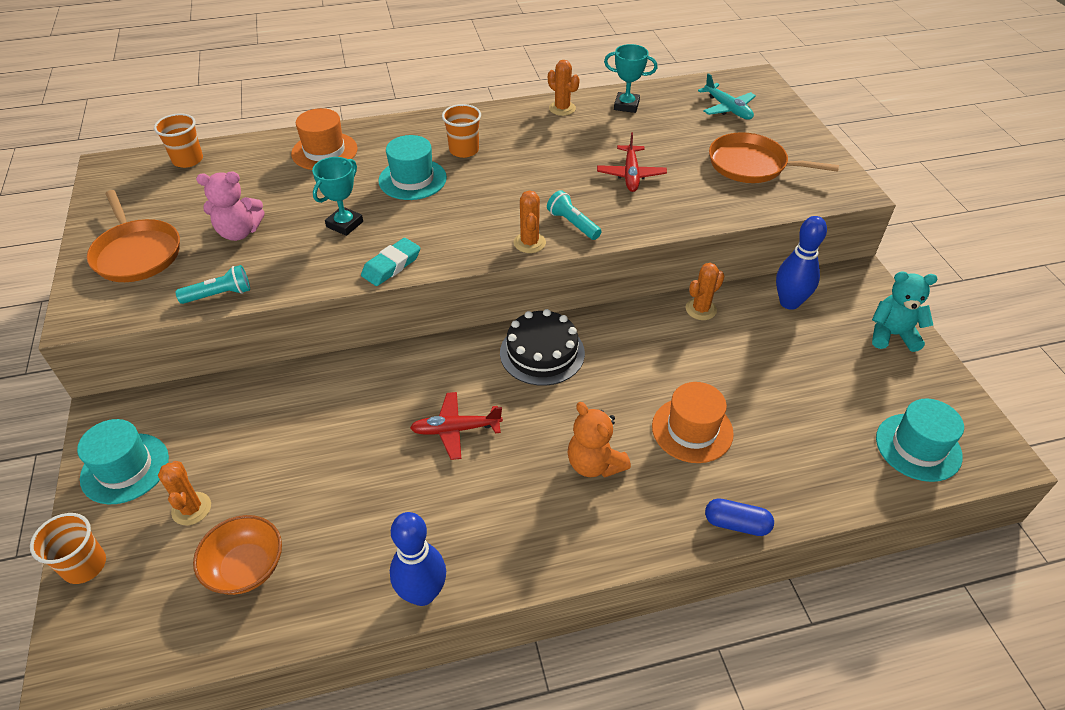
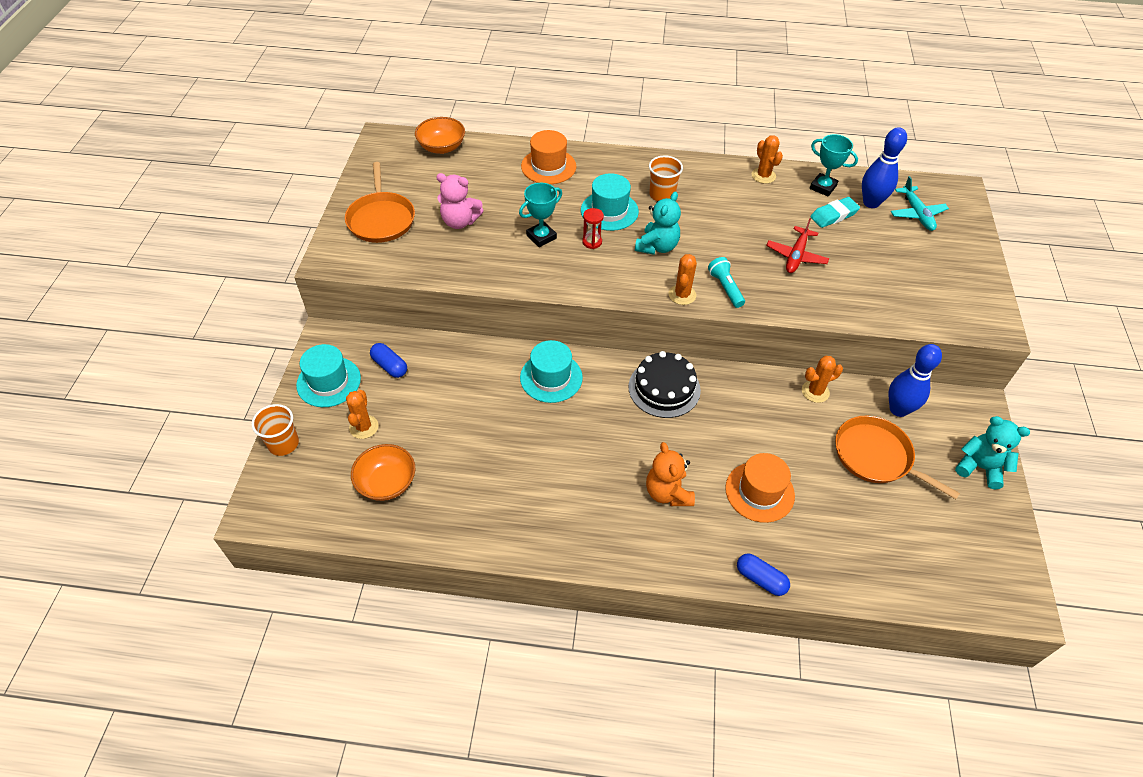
camera: 20 degrees right, 5 degrees up
orange cup [154,113,203,168] -> orange bowl [415,117,465,154]
turquoise flashlight [175,265,250,304] -> none
turquoise eraser [361,238,420,286] -> turquoise eraser moved to [810,197,860,228]
blue bowling pin [390,512,446,606] -> blue bowling pin moved to [862,127,907,208]
red plane [410,392,503,460] -> none
orange pan [709,132,839,183] -> orange pan moved to [835,416,960,499]
turquoise hat [876,399,964,482] -> turquoise hat moved to [520,340,583,403]
none -> blue capsule [370,343,407,378]
none -> red hourglass [582,208,604,249]
none -> turquoise teddy bear [635,191,681,255]

